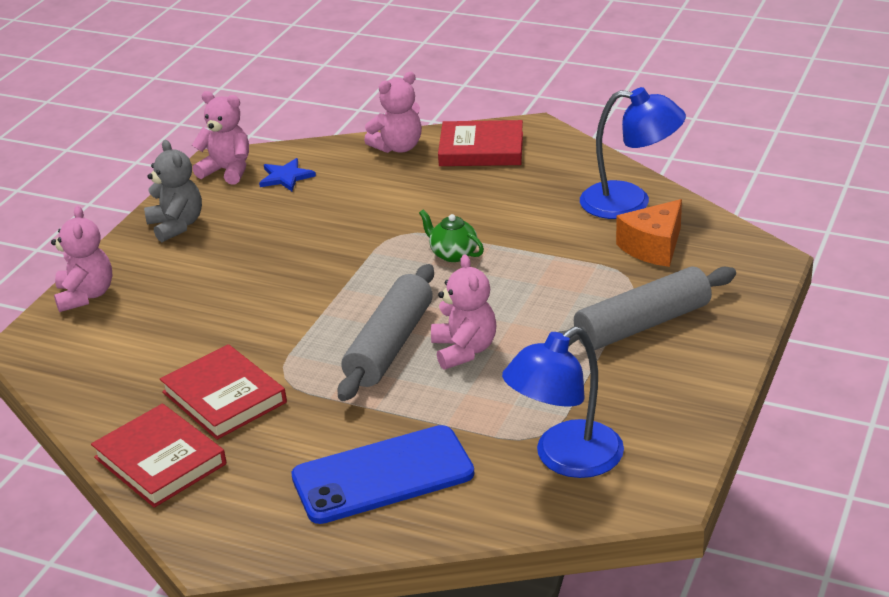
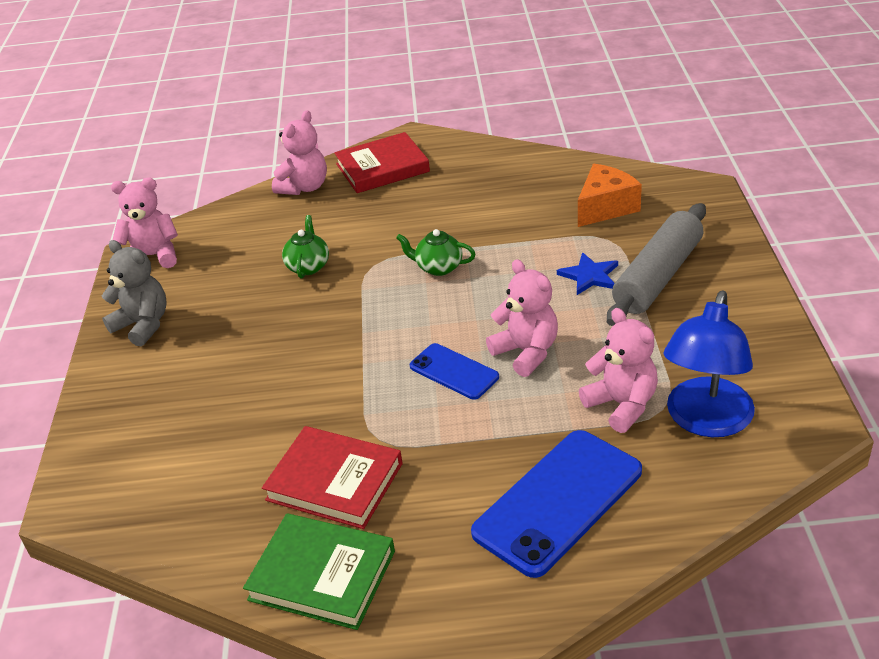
camera: 25 degrees left, 5 degrees up
pink teddy bear [51,206,113,312] -> pink teddy bear moved to [579,308,658,433]
red book [91,404,226,508] -> green book [243,513,395,630]
blue star [259,158,316,191] -> blue star moved to [557,252,618,295]
grey rolling pin [338,264,434,401] -> blue phone [410,343,499,400]
blue lamp [580,87,686,219] -> none
orange cheese [616,199,682,267] -> orange cheese turned 150 degrees counterclockwise [578,164,642,227]
none -> green teapot [282,215,329,279]

